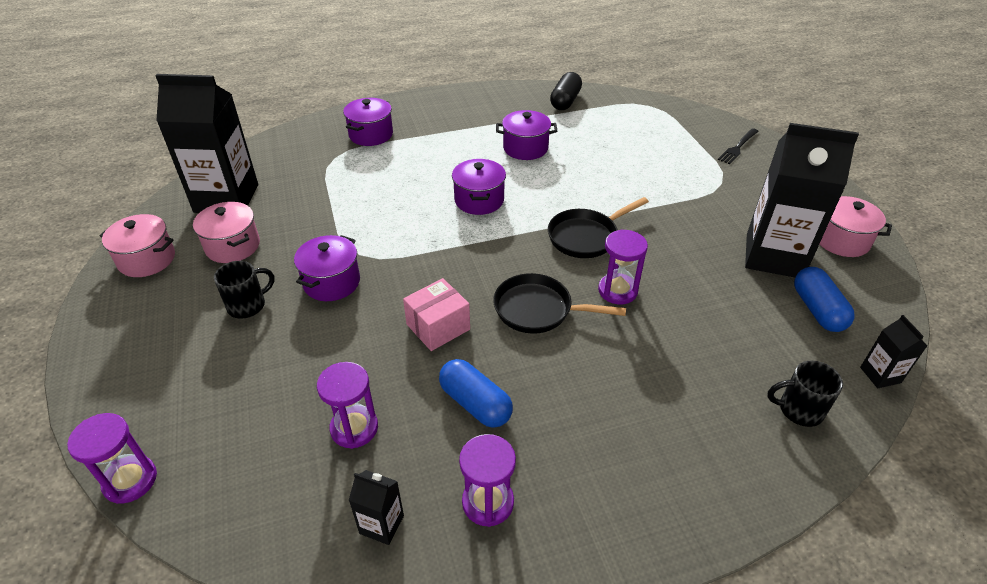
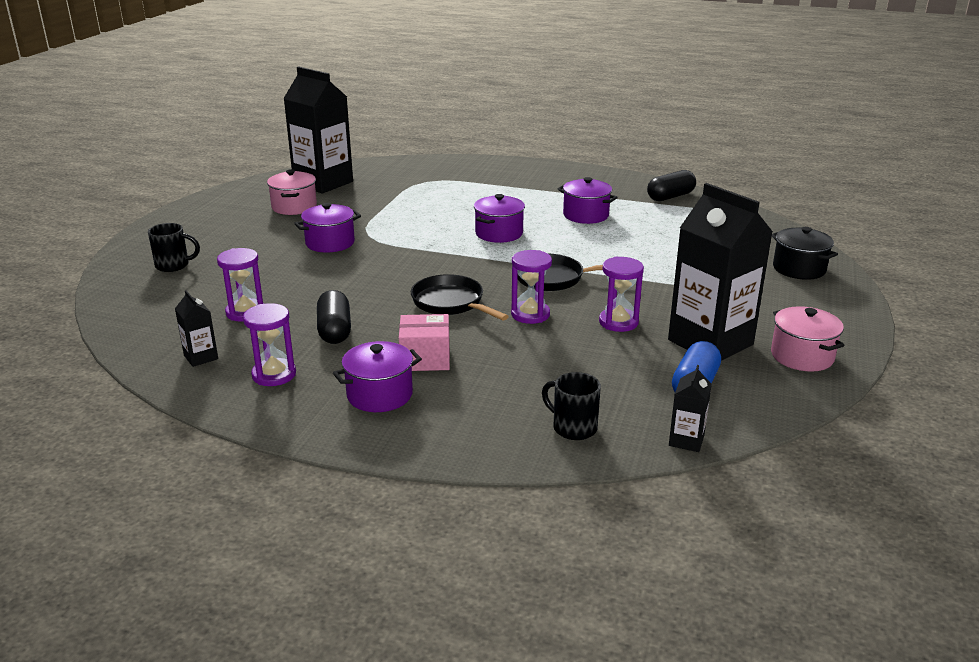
camera: 35 degrees right, 15 degrees down
purple hourglass [67,413,157,504] -> purple hourglass moved to [599,257,644,332]
pink pot [100,214,175,277] -> none
black mug [214,261,275,319] -> black mug moved to [148,223,200,272]
purple pot [343,98,393,146] -> purple pot moved to [333,341,422,412]
pink box [403,278,470,351] -> pink box moved to [399,314,450,371]
blue capsule [439,359,513,428] -> black capsule [317,290,351,344]
black fork [718,128,759,164] -> black pot [772,227,838,280]

